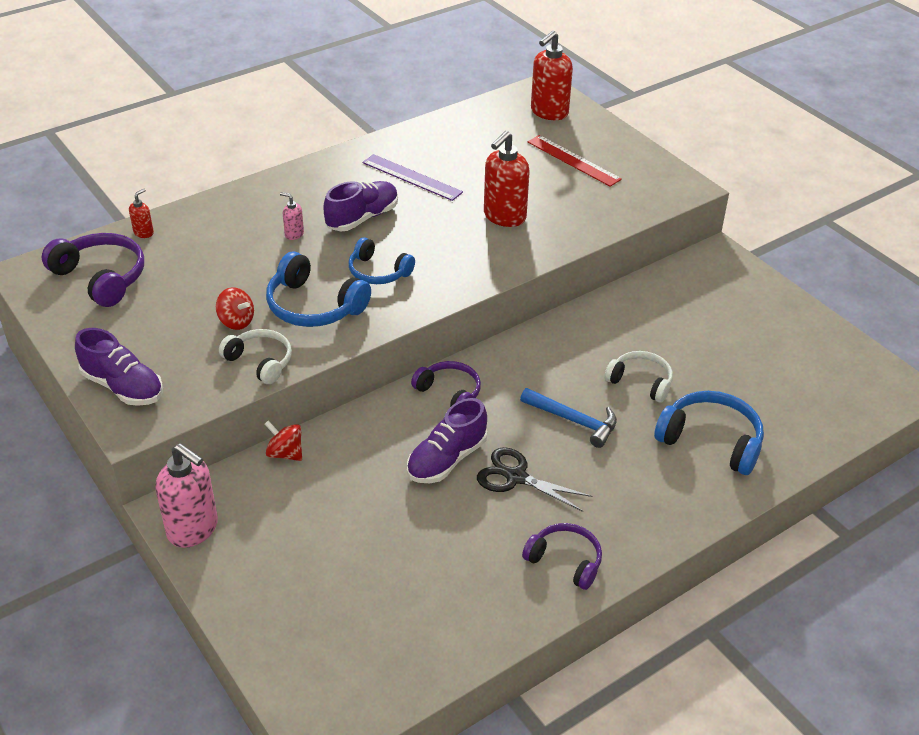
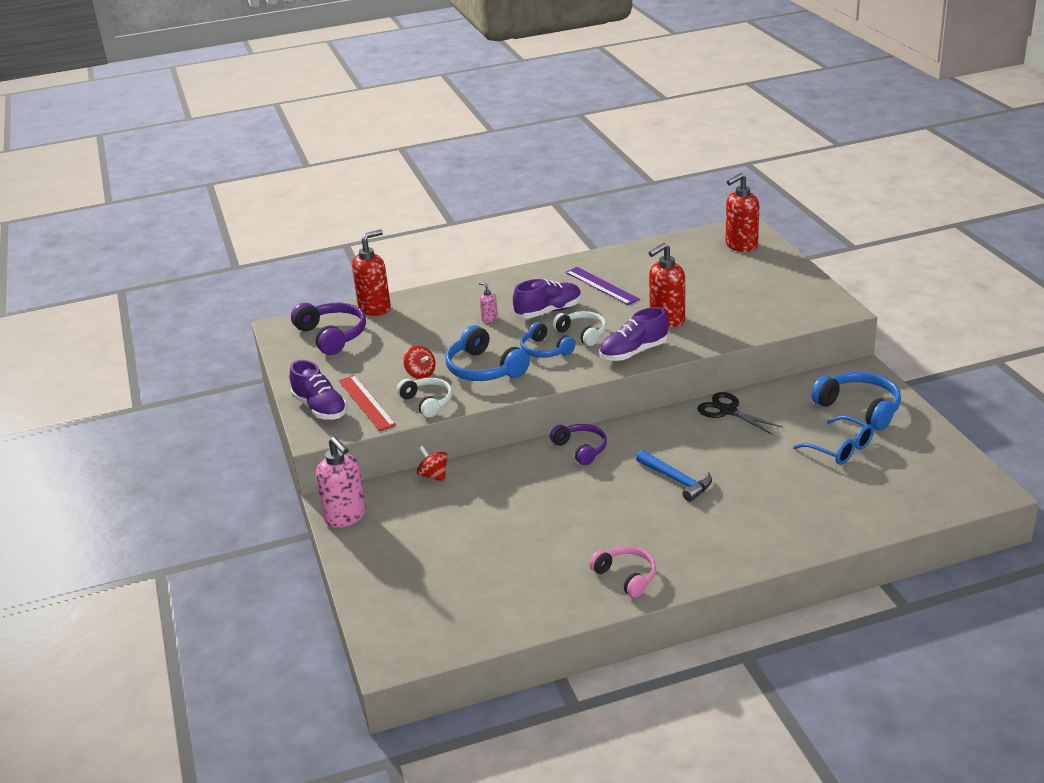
camera: 20 degrees right, 10 degrees down
red soap dispenser [129,188,154,238] -> red soap dispenser [352,229,391,316], size x2.13
purple shoe [407,398,487,483] -> purple shoe moved to [599,307,668,361]
black scissors [477,447,593,512] -> black scissors moved to [697,392,783,434]
purple headphones [522,523,602,590] -> pink headphones [589,546,656,598]
red ruler [528,135,622,187] -> red ruler moved to [339,375,396,431]
white headphones [604,351,673,403] -> white headphones moved to [552,311,606,346]
blue headphones [654,391,764,475] -> blue headphones moved to [811,372,901,430]
none -> blue glasses [793,416,874,465]

